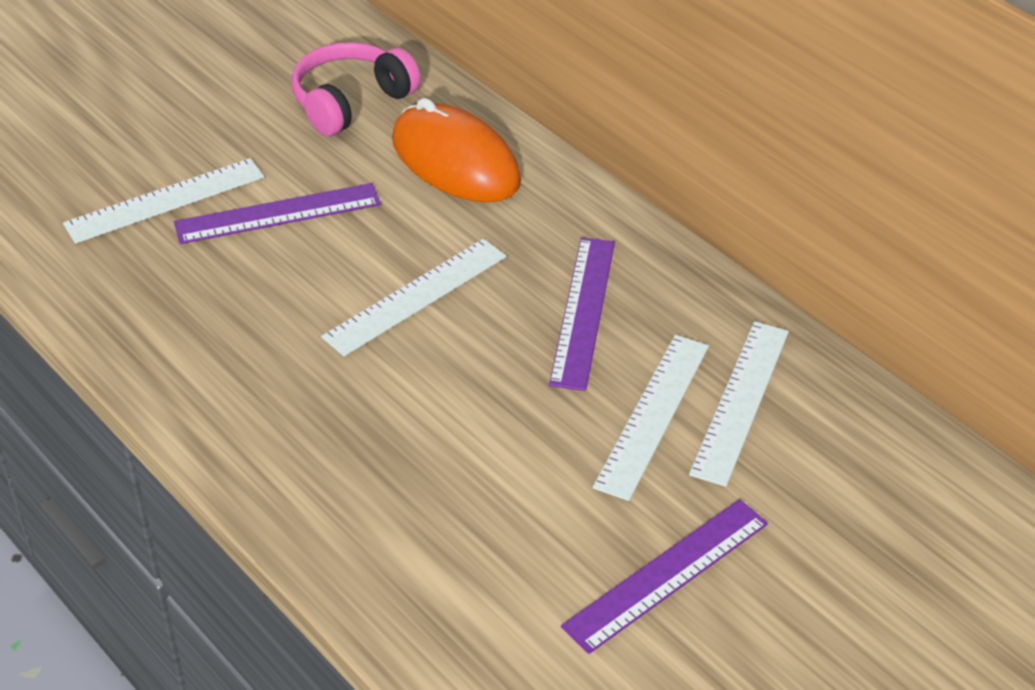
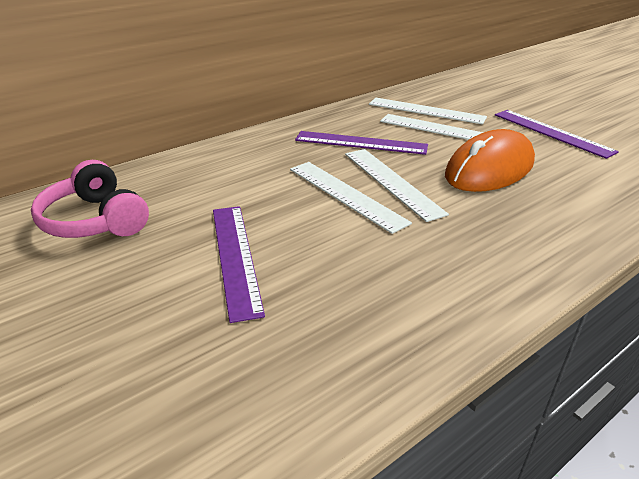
camera: 85 degrees left, 10 degrees down
white ruler [63,158,264,244] -> white ruler moved to [345,149,449,222]
orange mouse [392,98,521,203] -> orange mouse moved to [445,129,535,192]

